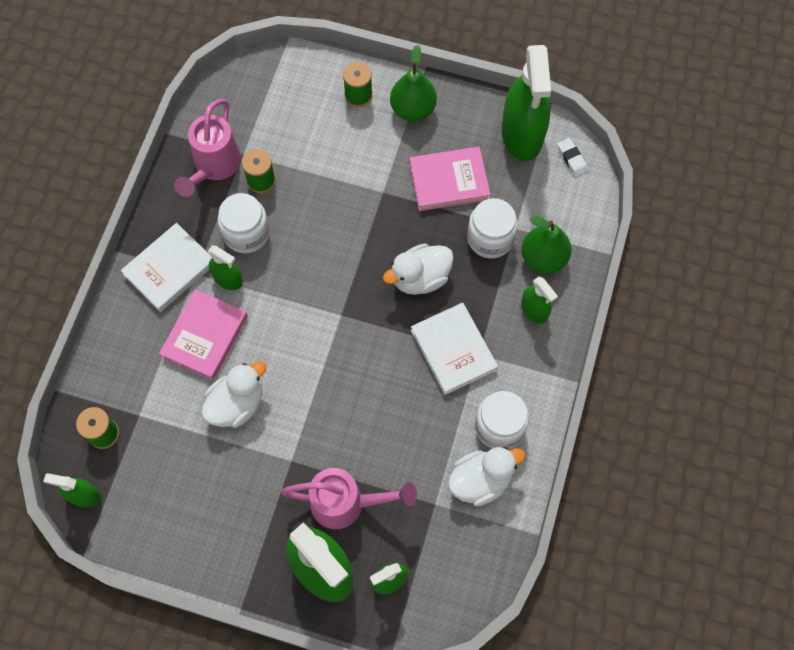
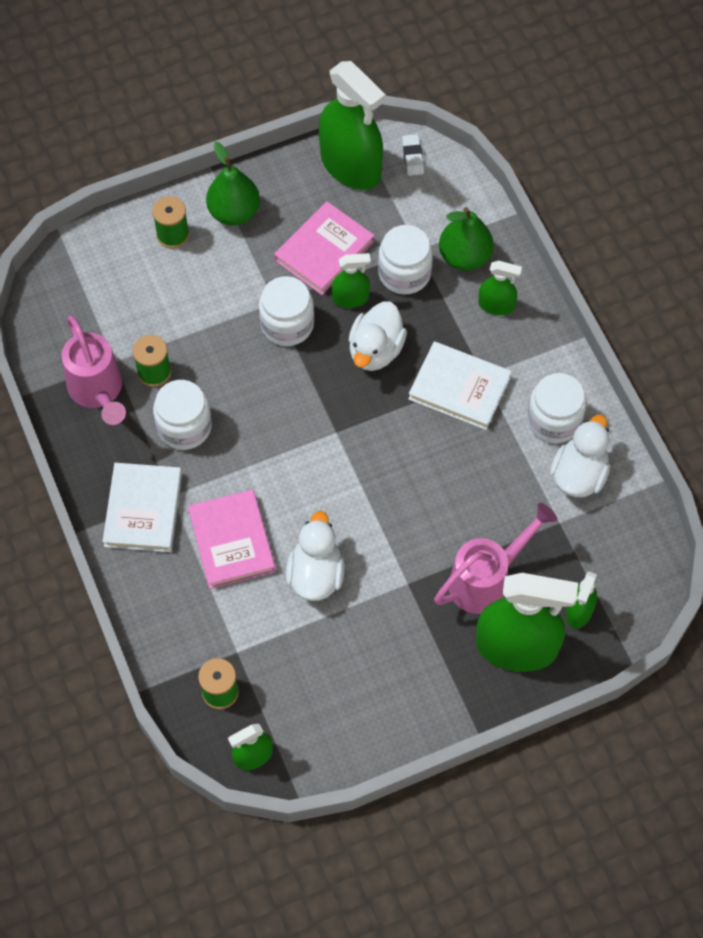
camera: 40 degrees left, 5 degrees down
green spray bottle [208,245,243,290] -> green spray bottle moved to [332,253,371,308]
white eraser [557,138,588,177] -> white eraser turned 60 degrees clockwise [402,134,424,176]
none -> white jar [259,276,314,346]

